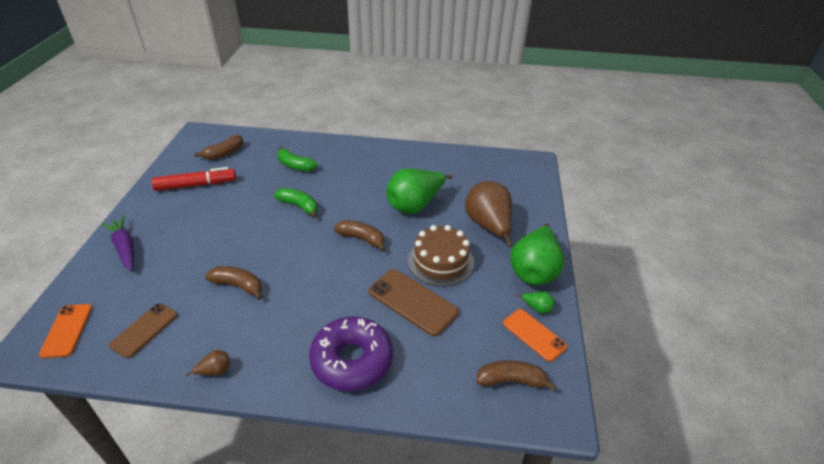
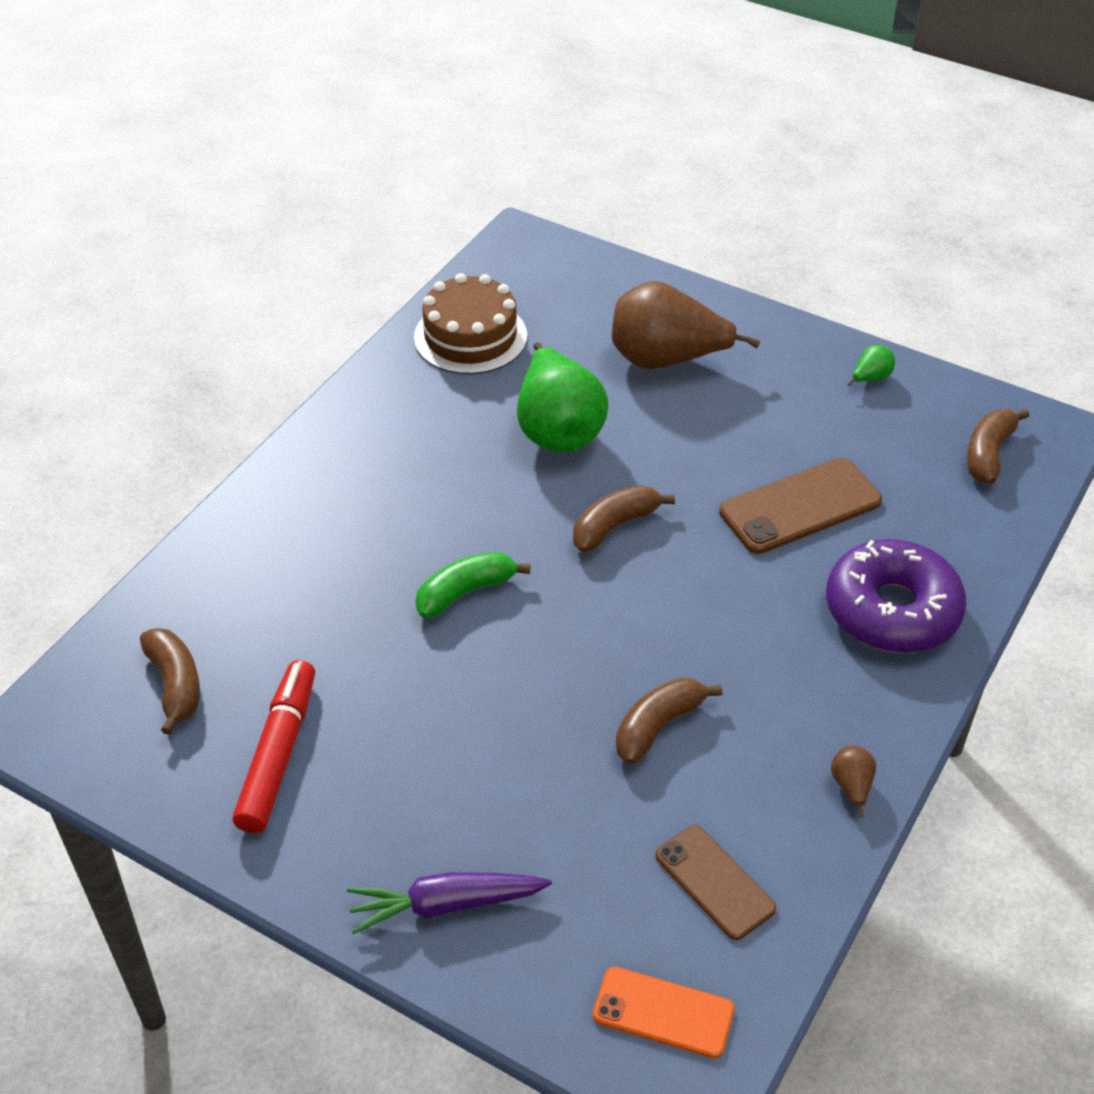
camera: 65 degrees left, 5 degrees up
green banana [277,147,318,172] -> none
brown cake [408,225,474,287] -> brown cake moved to [414,273,527,374]
orange phone [503,309,567,362] -> none
green pear [510,223,564,285] -> none

